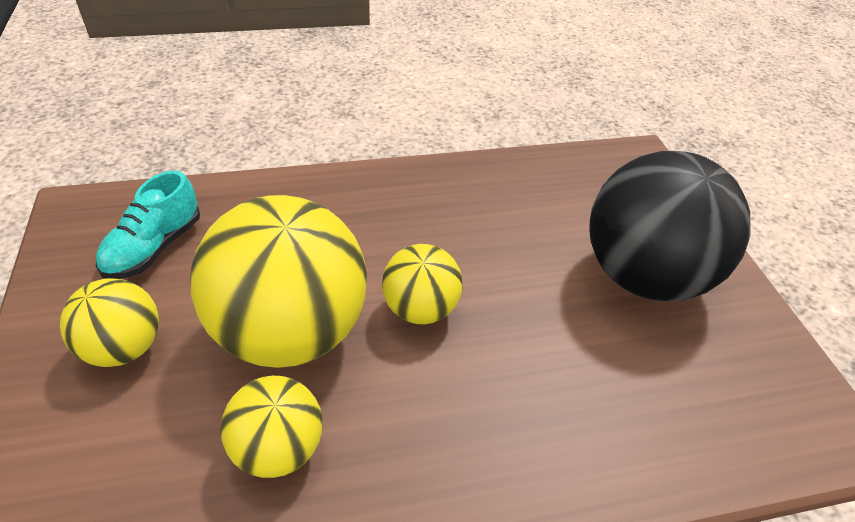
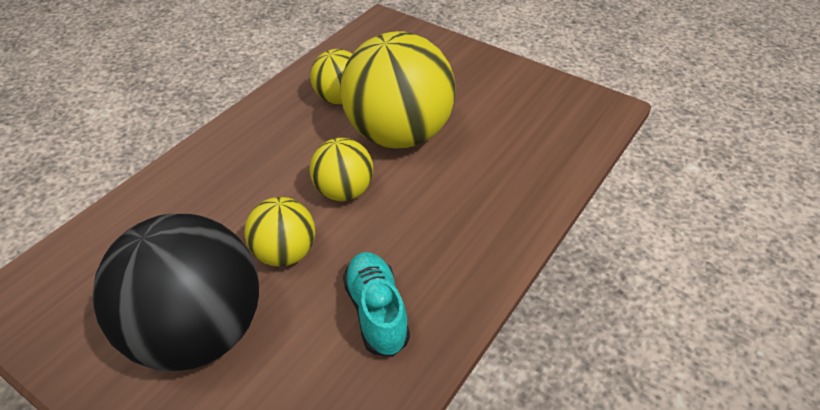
camera: 140 degrees right, 0 degrees up
yellow ball [60,278,159,367] -> yellow ball moved to [244,197,315,267]
turquoise shoe [96,170,200,279] -> turquoise shoe moved to [343,252,410,357]

